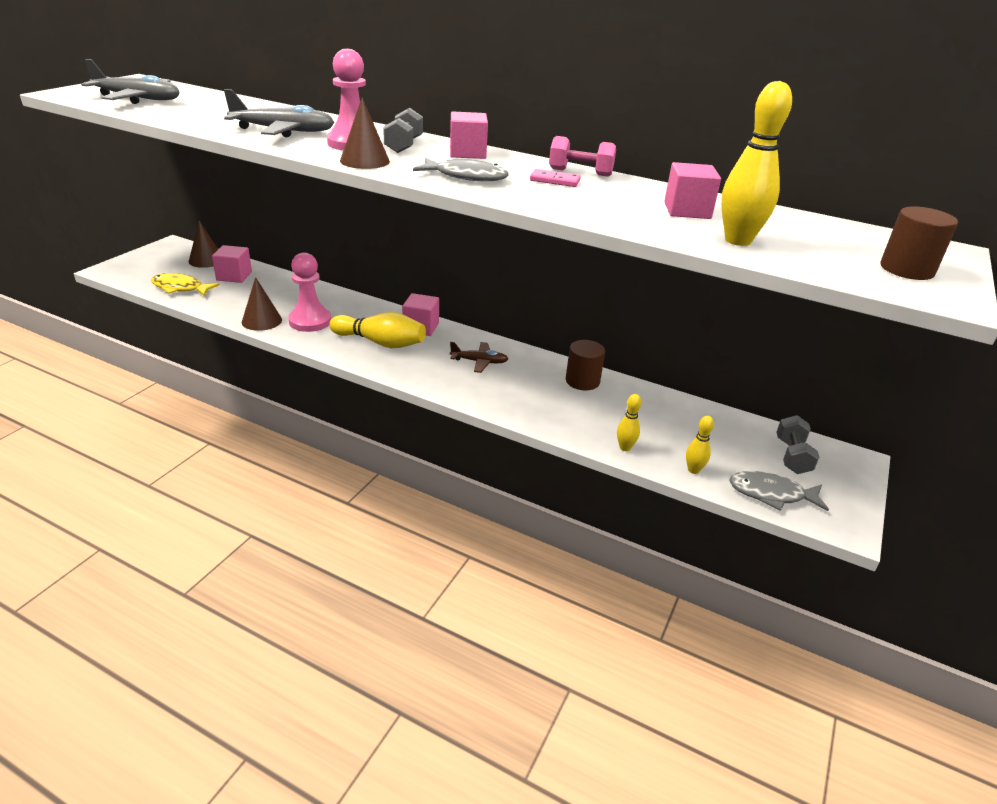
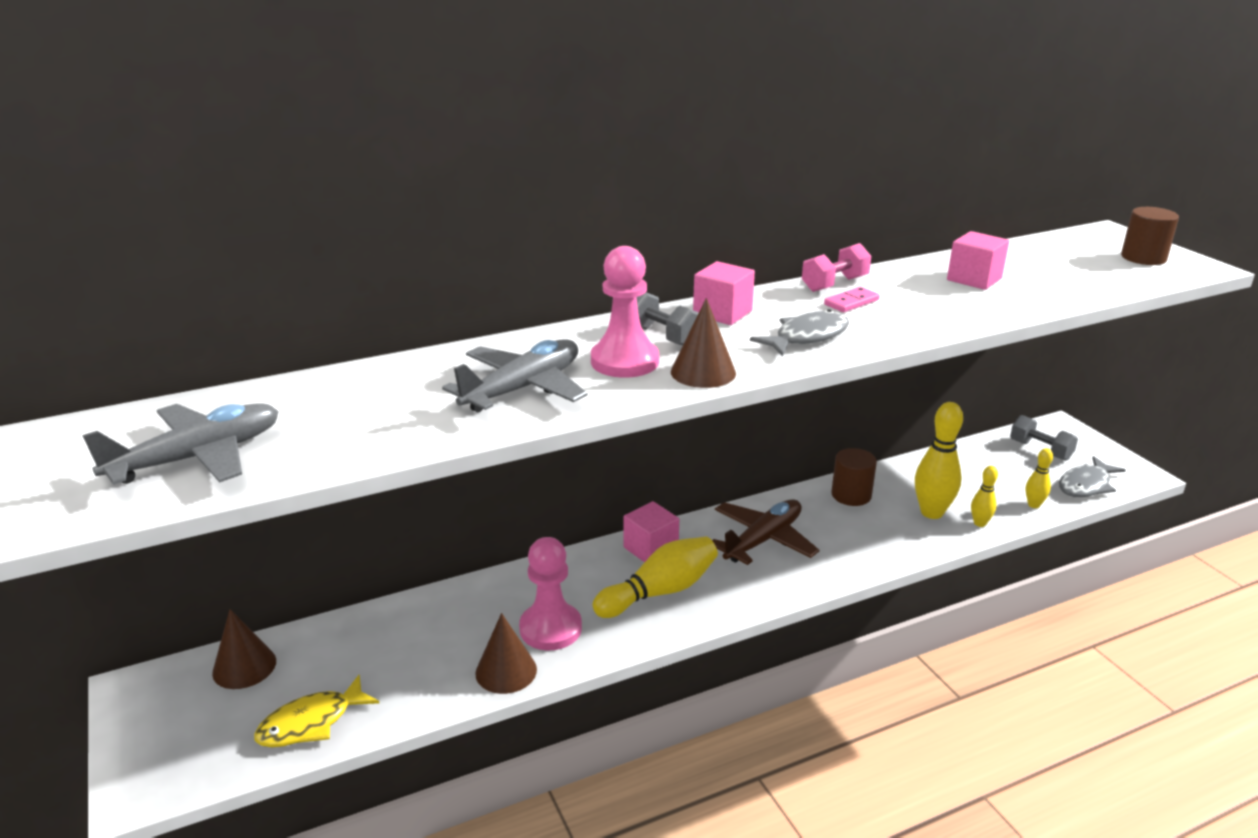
camera: 50 degrees left, 5 degrees down
pink cube [212,245,252,283] -> none
brown plane [450,342,508,373] -> brown plane [712,499,819,565], size x1.66
yellow bowling pin [721,81,792,246] -> yellow bowling pin moved to [915,402,963,519]

